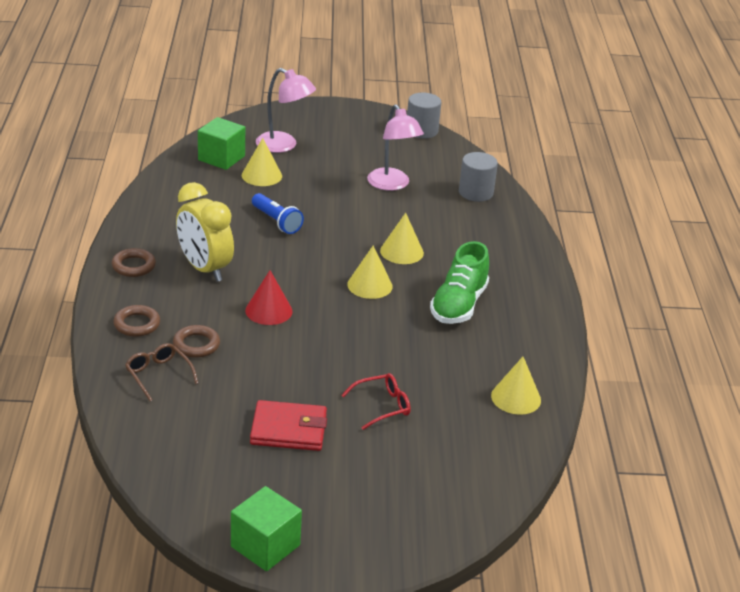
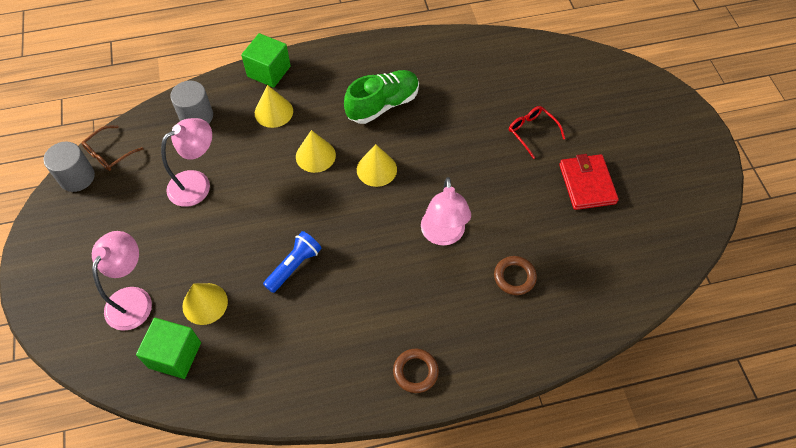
camera: 100 degrees left, 25 degrees up
brown ring [113,305,160,337] -> none
brown glasses [125,343,199,401] -> brown glasses moved to [81,126,144,171]
yellow clock [176,182,234,282] -> none
green cube [231,486,302,571] -> green cube moved to [241,33,291,88]
red cone [245,270,292,325] -> pink lamp [421,177,471,246]
green shoe [430,241,489,324] -> green shoe turned 45 degrees counterclockwise [344,70,419,124]
yellow cone [491,357,541,415] -> yellow cone moved to [255,85,293,128]

